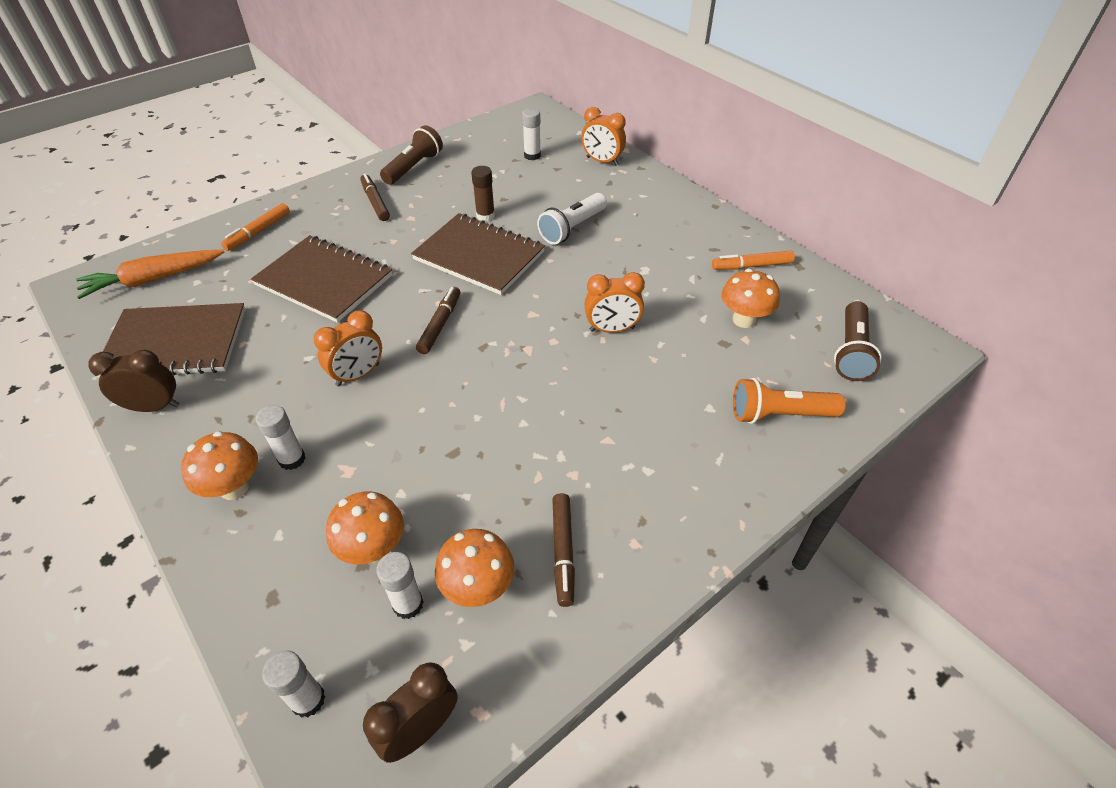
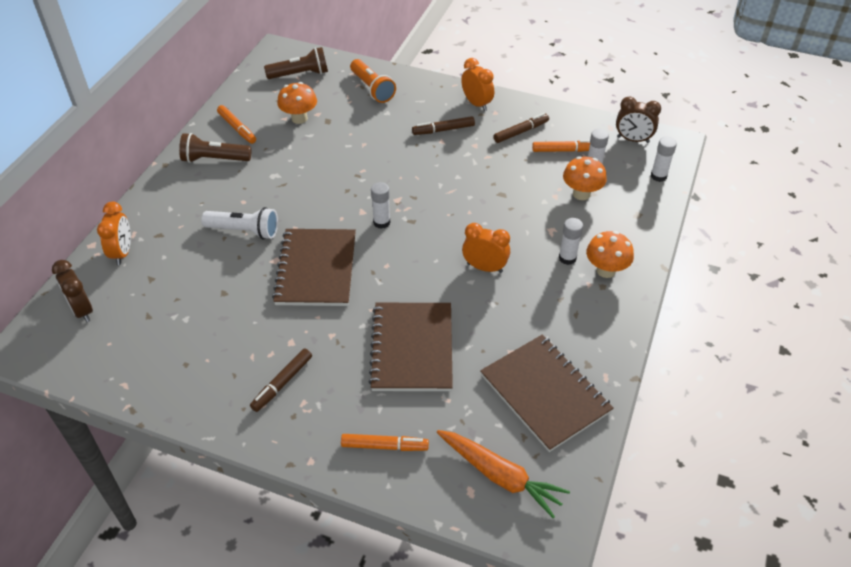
camera: 120 degrees left, 0 degrees up
brown clock [88,350,179,412] -> brown clock moved to [52,260,93,322]
brown flashlight [380,125,443,185] -> brown flashlight moved to [179,133,252,163]
brown marker [416,287,461,354] -> brown marker moved to [412,116,475,135]
orange mushroom [435,529,514,607] -> orange marker [532,140,590,152]
brown glue stick [471,166,495,222] -> none
white glue stick [522,108,541,160] -> white glue stick moved to [371,182,390,229]
orange clock [584,272,645,333] -> orange clock moved to [461,58,494,111]

